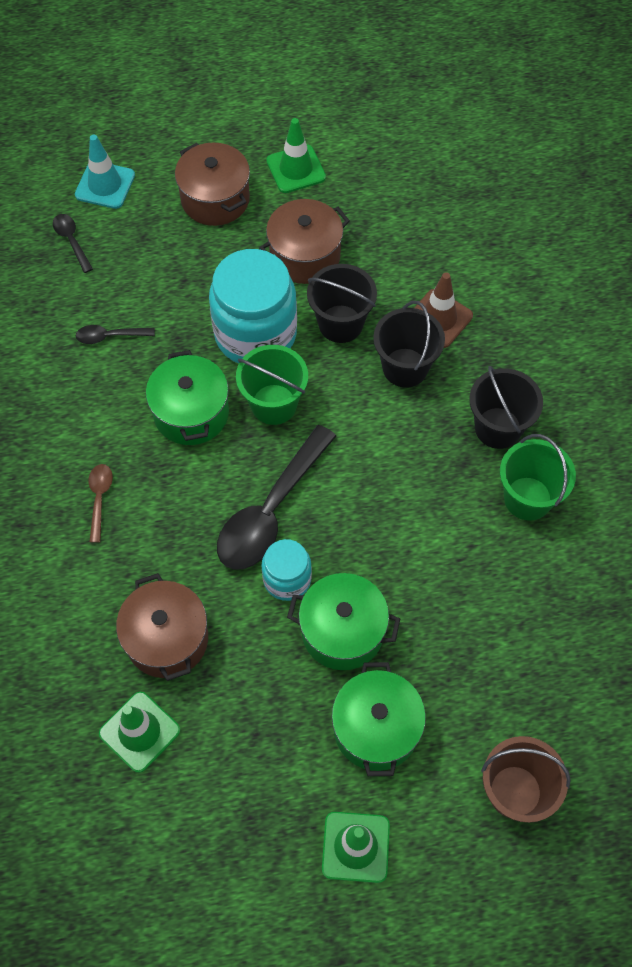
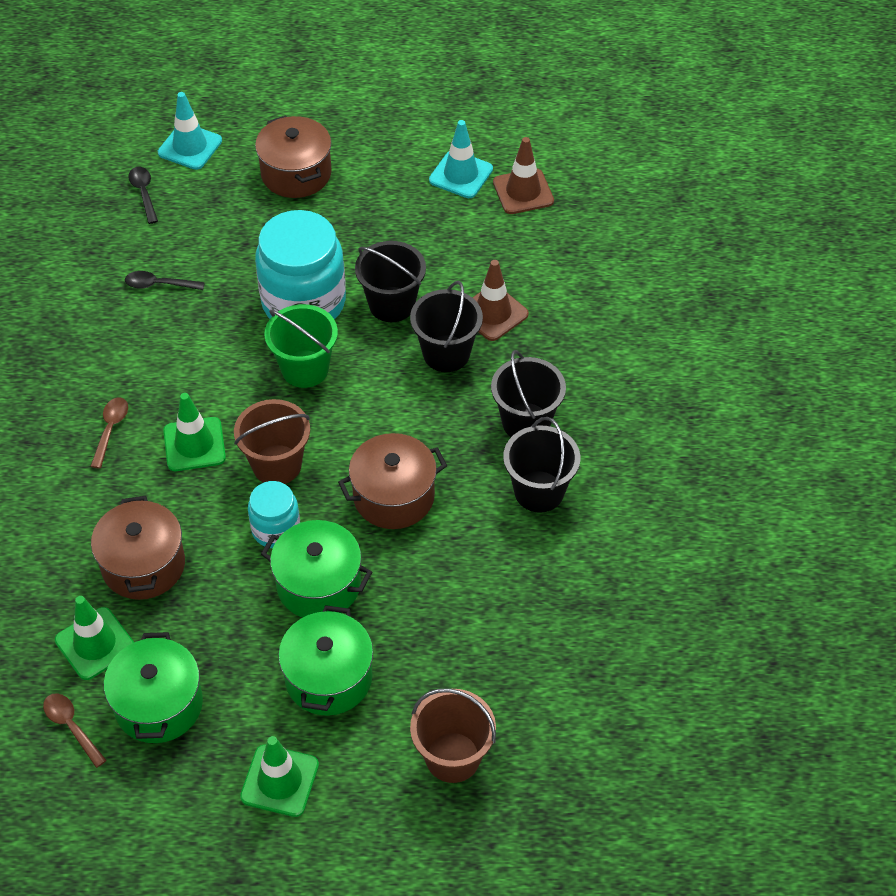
camera: 10 degrees right, 10 degrees down
green pot [146,350,229,445] -> green pot moved to [104,632,203,743]
black spoon [217,425,336,570] -> brown bucket [234,399,310,484]
brown pot [259,199,350,284] -> brown pot moved to [338,433,447,529]
green traffic cone [266,118,326,193] -> green traffic cone moved to [163,393,226,471]
green bucket [500,434,576,521] -> black bucket [503,417,580,513]
none -> brown spoon [43,693,107,768]
none -> turquoise traffic cone [429,120,493,198]
none -> brown traffic cone [493,137,554,214]

